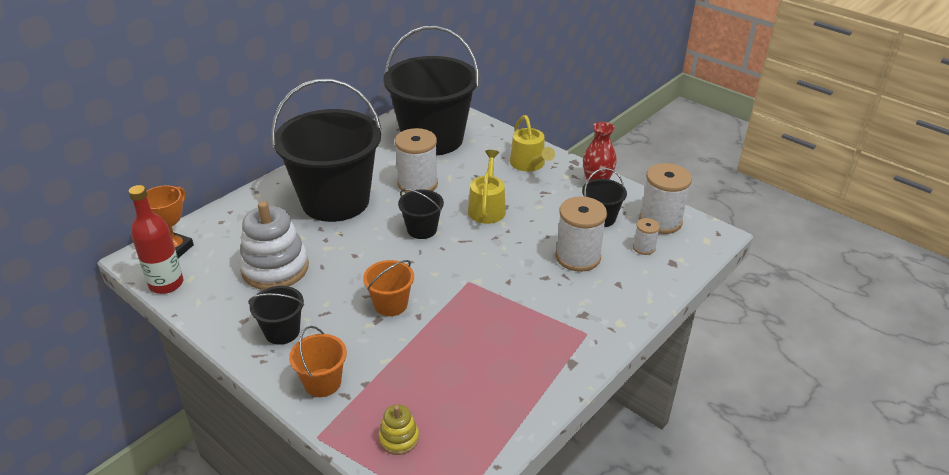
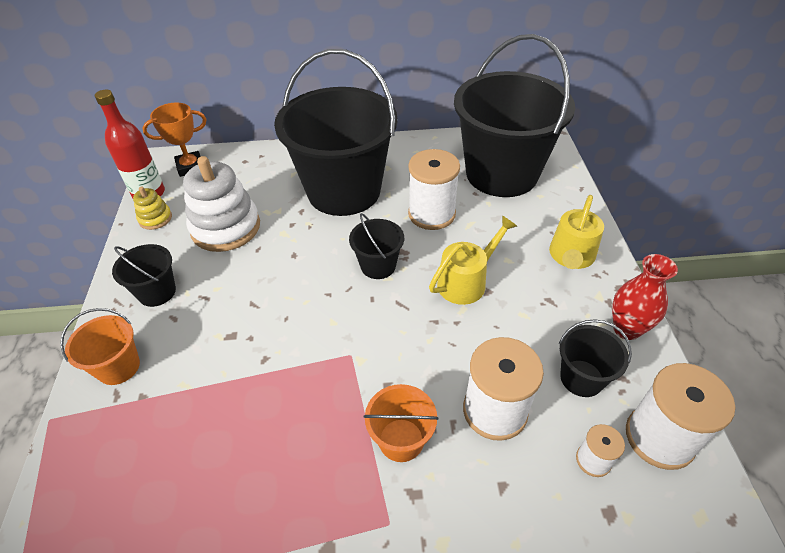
camera: 45 degrees right, 10 degrees up
orange bucket [363,260,414,316] -> orange bucket moved to [364,384,439,462]
yellow stacking toy [379,404,419,455] -> yellow stacking toy moved to [133,187,172,230]

